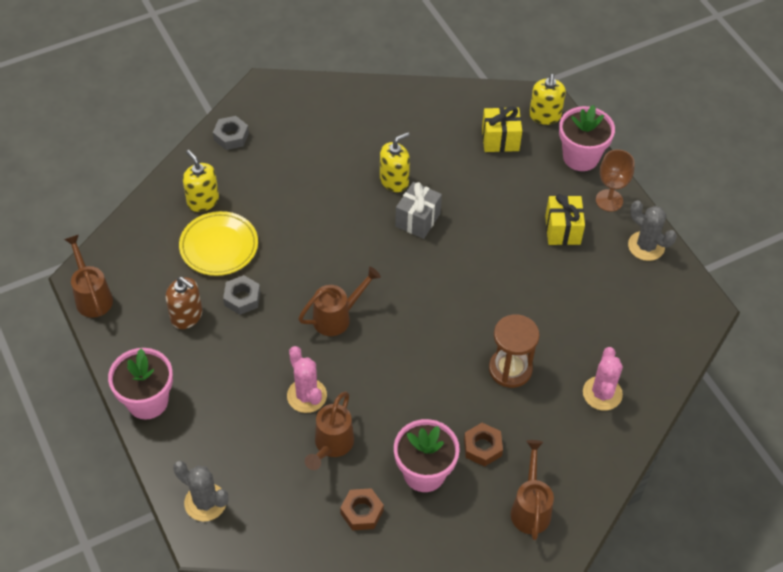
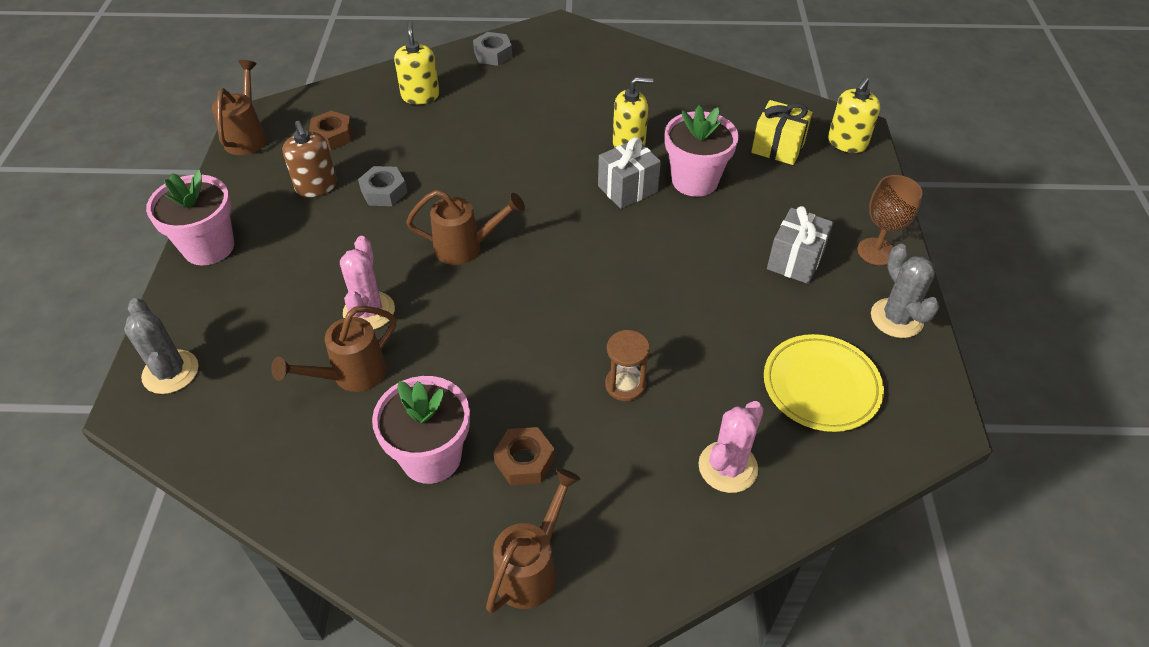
camera: 30 degrees right, 5 degrees down
yellow plate [179,211,258,276] -> yellow plate moved to [764,334,884,432]
brown nut [340,488,384,531] -> brown nut moved to [309,111,353,150]
brown hourglass [489,314,540,388] -> brown hourglass [605,330,650,401], size x0.66
yellow gift [545,194,585,245] -> grey gift [767,206,833,284]
pink flower pot [559,105,615,171] -> pink flower pot moved to [665,105,739,197]

